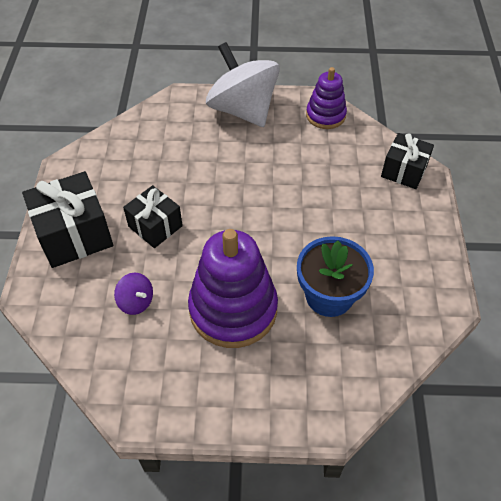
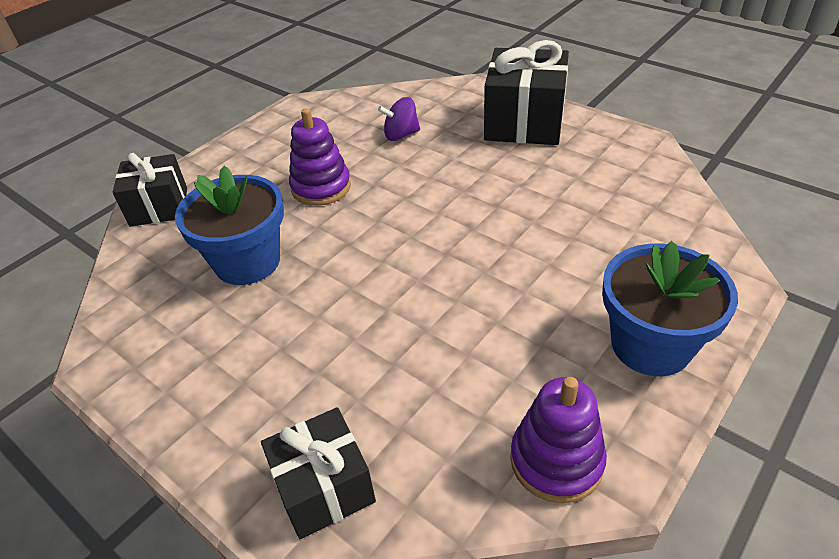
camera: 130 degrees right, 10 degrees down
black gift [123,185,183,248] -> black gift moved to [113,153,187,227]
purple stacking toy [188,229,278,348] -> purple stacking toy [289,108,351,206], size x0.57
white spinning top [206,42,280,127] -> blue flower pot [602,241,738,376]

